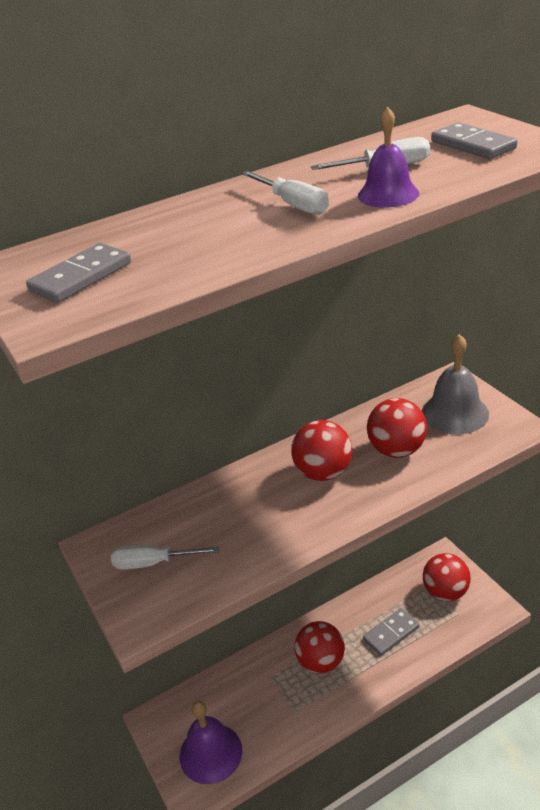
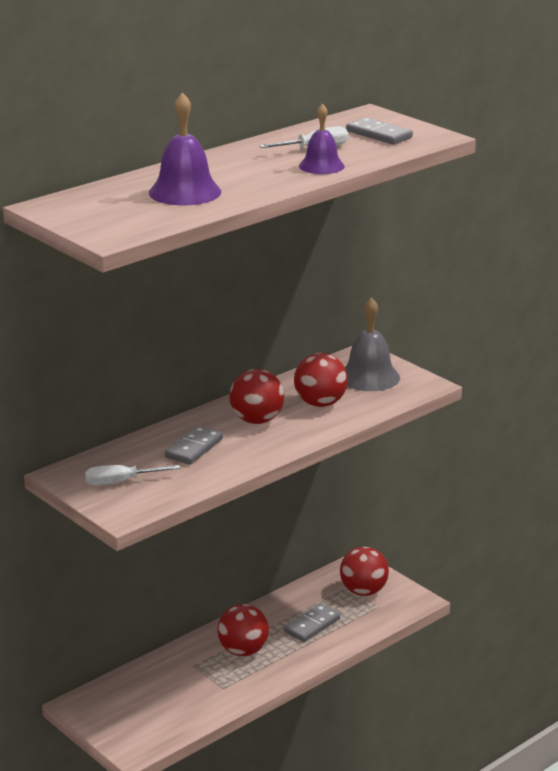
camera: 15 degrees left, 10 degrees down
grey domino [26,243,131,303] -> grey domino moved to [165,426,223,465]
purple bell [180,701,242,784] -> purple bell moved to [149,93,221,205]
white screwdriver [241,171,329,215] -> none

